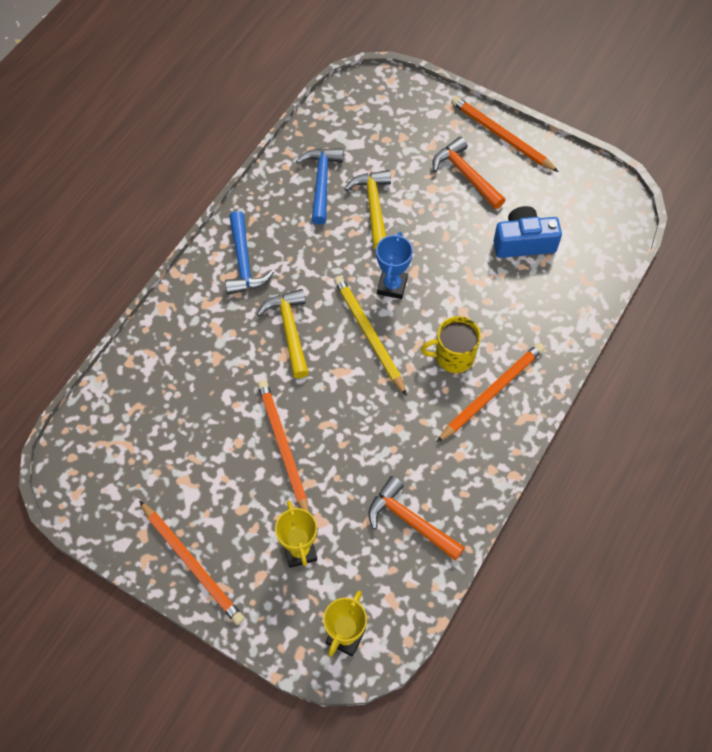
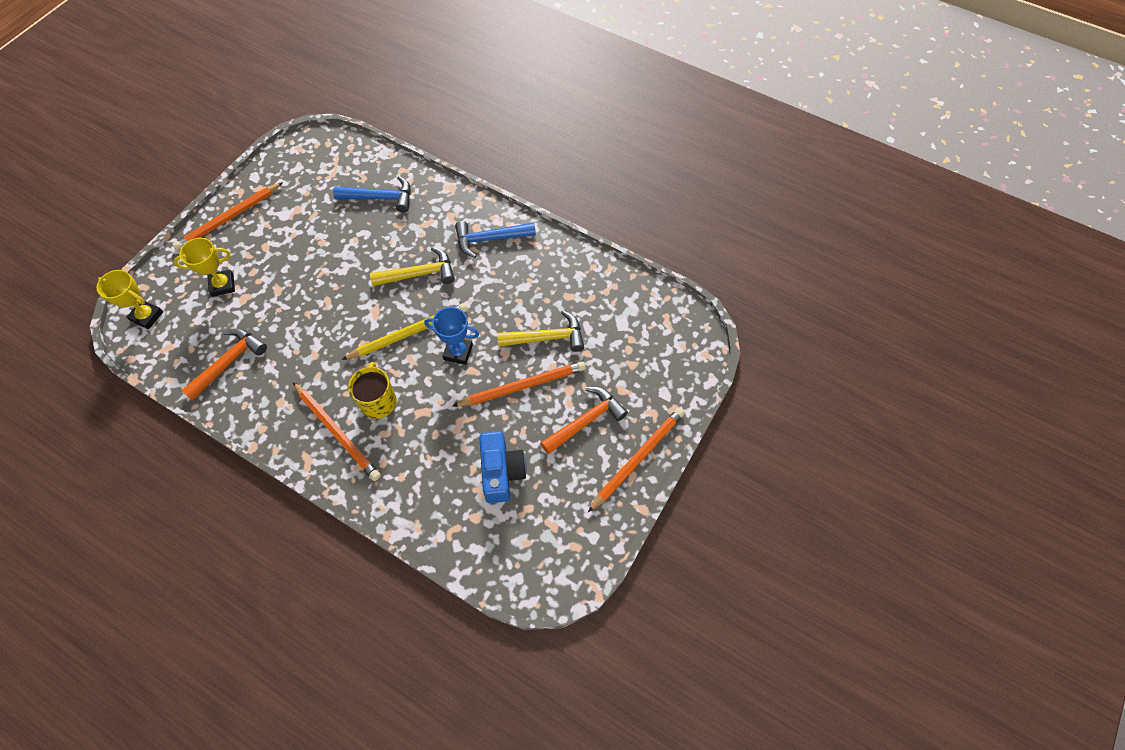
camera: 90 degrees right, 0 degrees up
orange pencil [258,380,309,512] -> orange pencil moved to [453,361,586,407]
blue hammer [296,148,343,225] -> blue hammer moved to [333,176,411,213]

